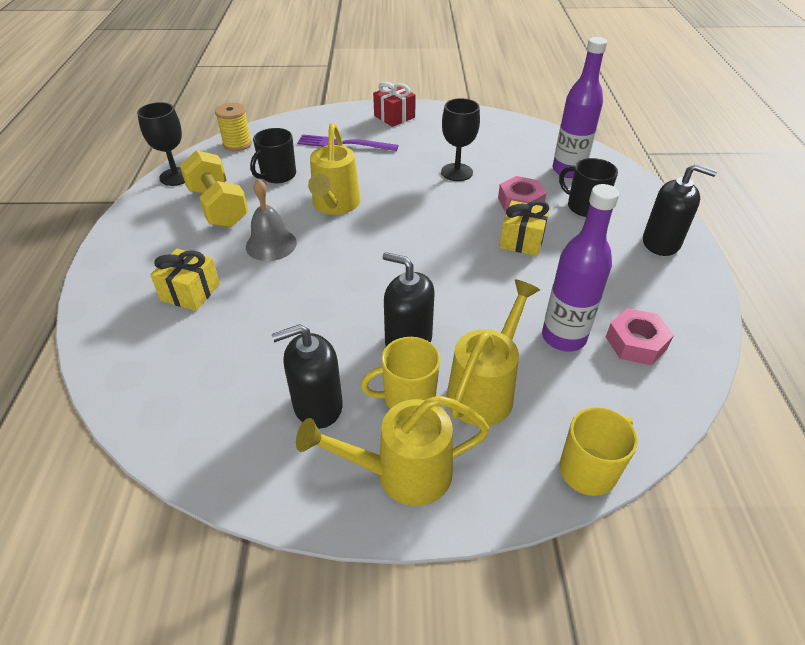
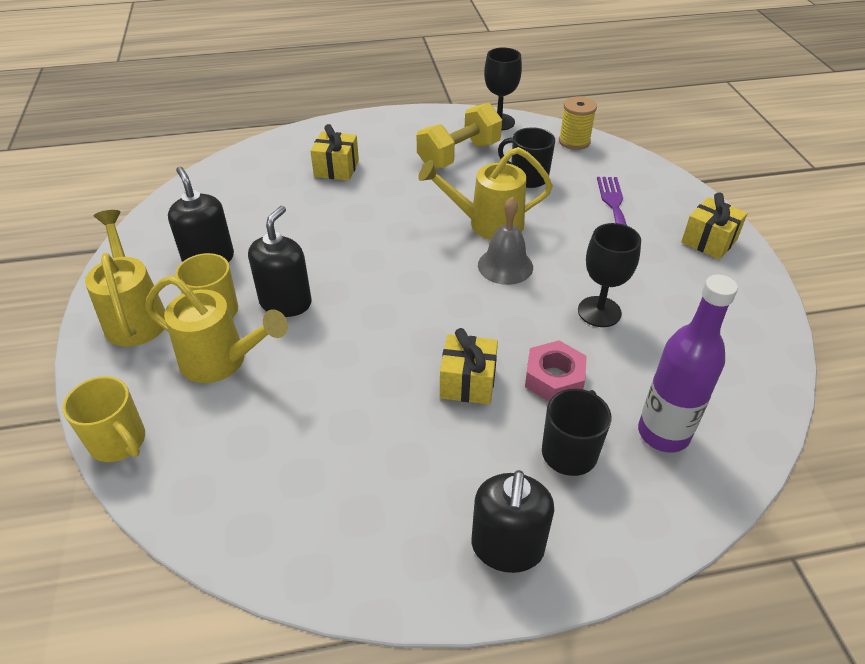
camera: 80 degrees right, 0 degrees up
grey bell [246,179,297,261] -> grey bell moved to [478,197,533,285]
red gift [373,82,416,127] -> yellow gift [681,193,748,260]
purple bottle [542,184,619,351] -> none
pink nut [606,308,674,365] -> none

